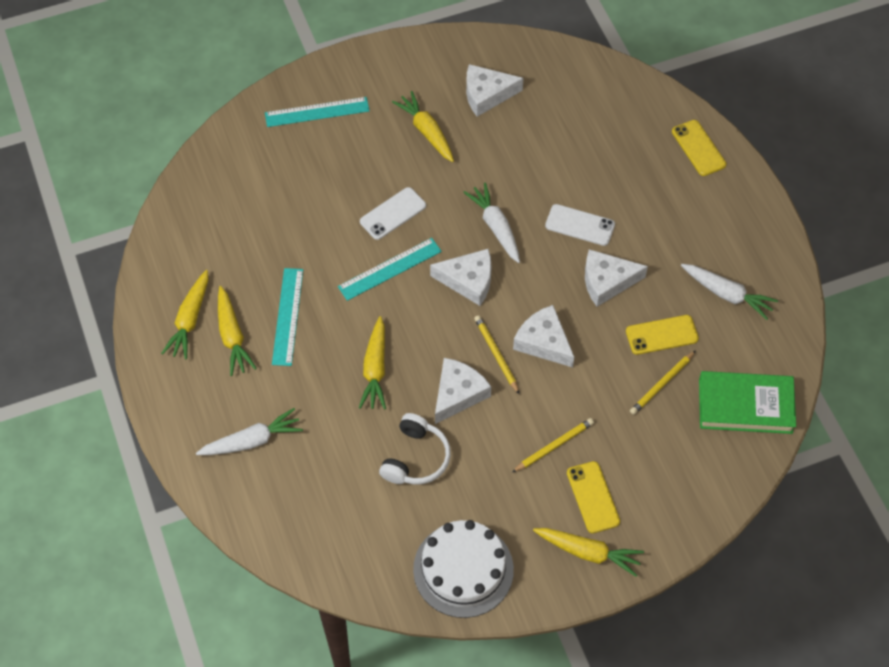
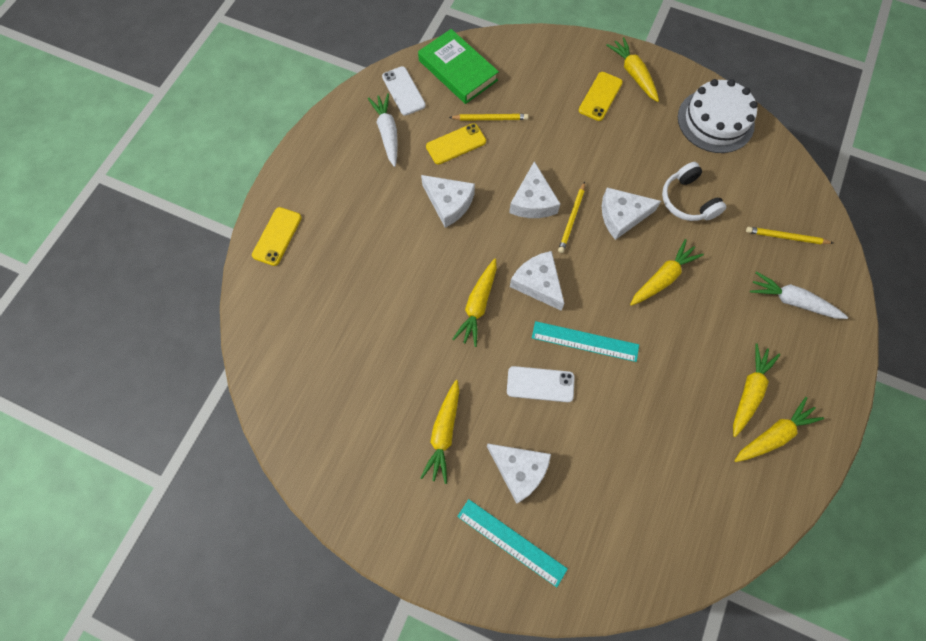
camera: 135 degrees left, 10 degrees up
turquoise ruler [272,268,303,366] -> none
white headphones [379,413,451,485] -> white headphones turned 90 degrees counterclockwise [662,162,726,221]
white carrot [463,183,520,263] -> yellow carrot [453,259,497,347]
white cheese [466,64,524,117] -> white cheese moved to [487,444,551,504]
yellow pencil [512,418,594,472] -> yellow pencil moved to [746,227,833,244]
white phone [545,204,615,246] -> white phone moved to [382,66,426,116]
yellow phone [626,315,699,355] -> yellow phone turned 60 degrees counterclockwise [426,123,486,165]

